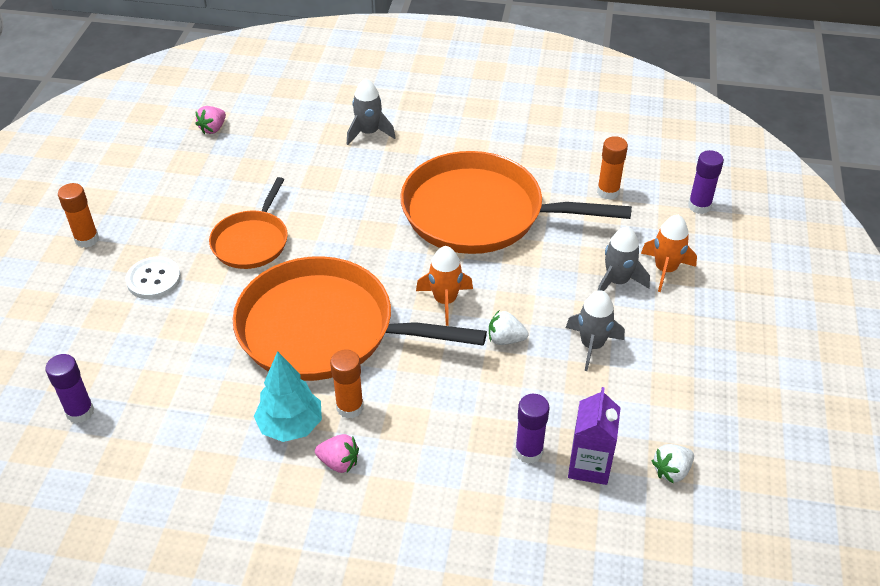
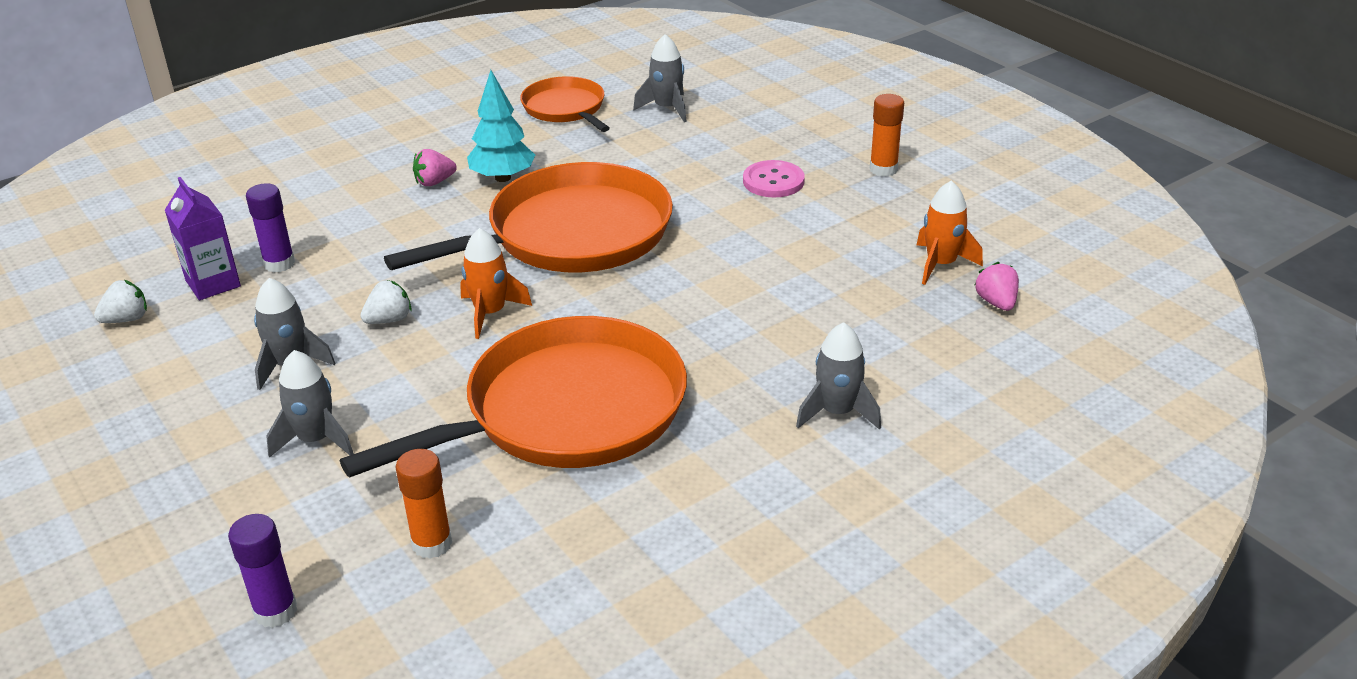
camera: 135 degrees right, 10 degrees down
purple glue stick [45,354,94,423] -> grey rocket [633,34,687,122]
white button [126,257,181,299] -> pink button [743,160,805,197]
orange pan [209,177,288,269] -> orange pan moved to [520,76,610,132]
orange glue stick [330,349,363,419] -> none
orange rocket [641,215,697,292] -> orange rocket moved to [917,181,983,285]
white strawberry [652,444,694,484] -> white strawberry turned 45 degrees clockwise [94,280,147,323]

